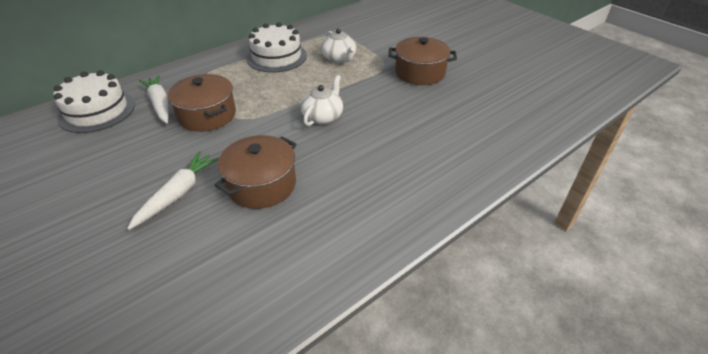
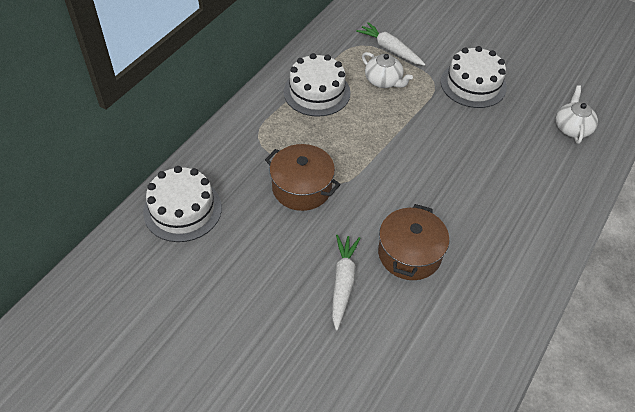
camera: 20 degrees left, 10 degrees up
white carrot [139,75,168,124] -> white carrot moved to [356,22,426,66]
white teapot [301,75,343,126] -> white teapot moved to [556,85,598,144]
brown pot [388,37,457,85] -> white cake [441,46,507,108]

